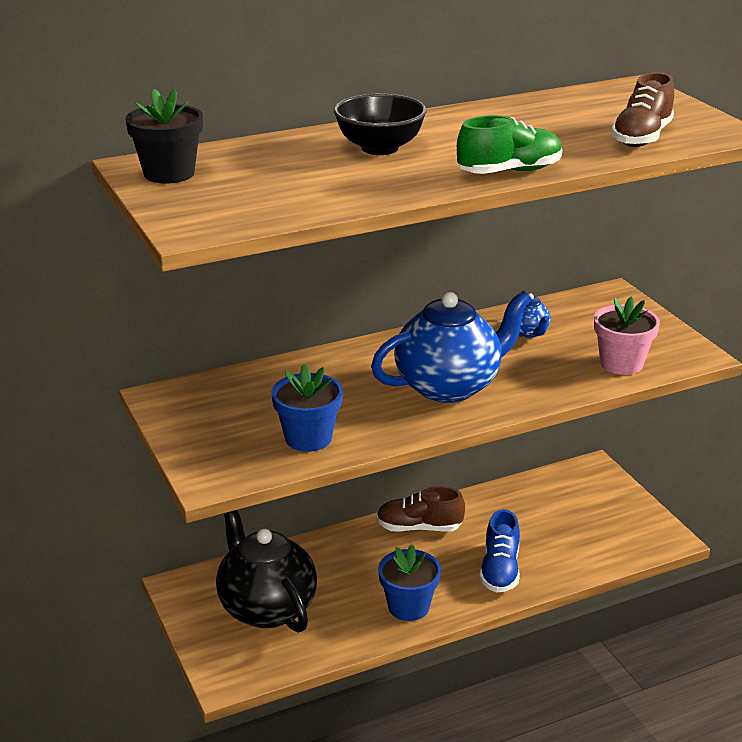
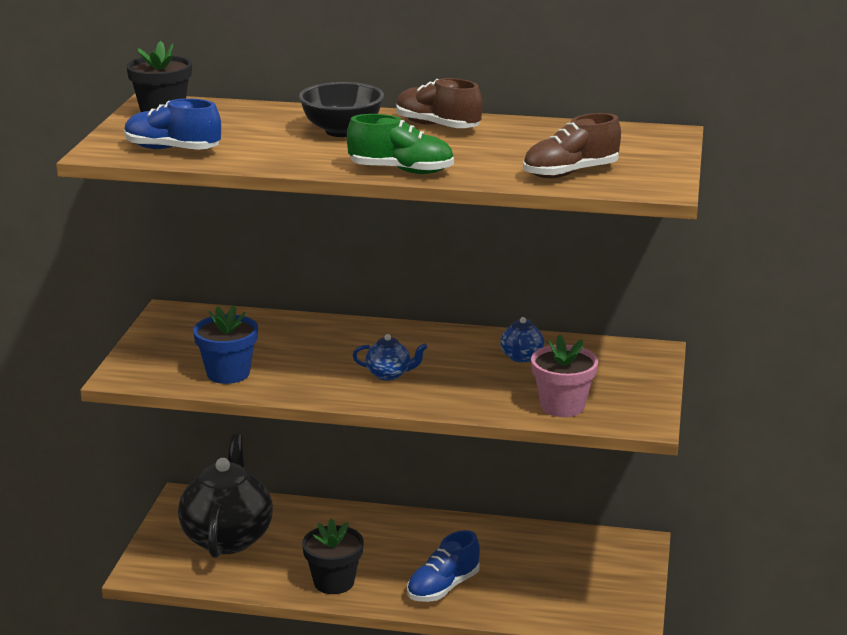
camera: 35 degrees right, 5 degrees down
blue teapot [371,291,532,403] -> blue teapot [353,334,427,381], size x0.44
brown shoe [376,486,465,532] -> brown shoe moved to [396,78,482,128]
blue flower pot [378,544,441,621] -> black flower pot [302,518,364,594]
none -> blue shoe [124,98,221,150]

